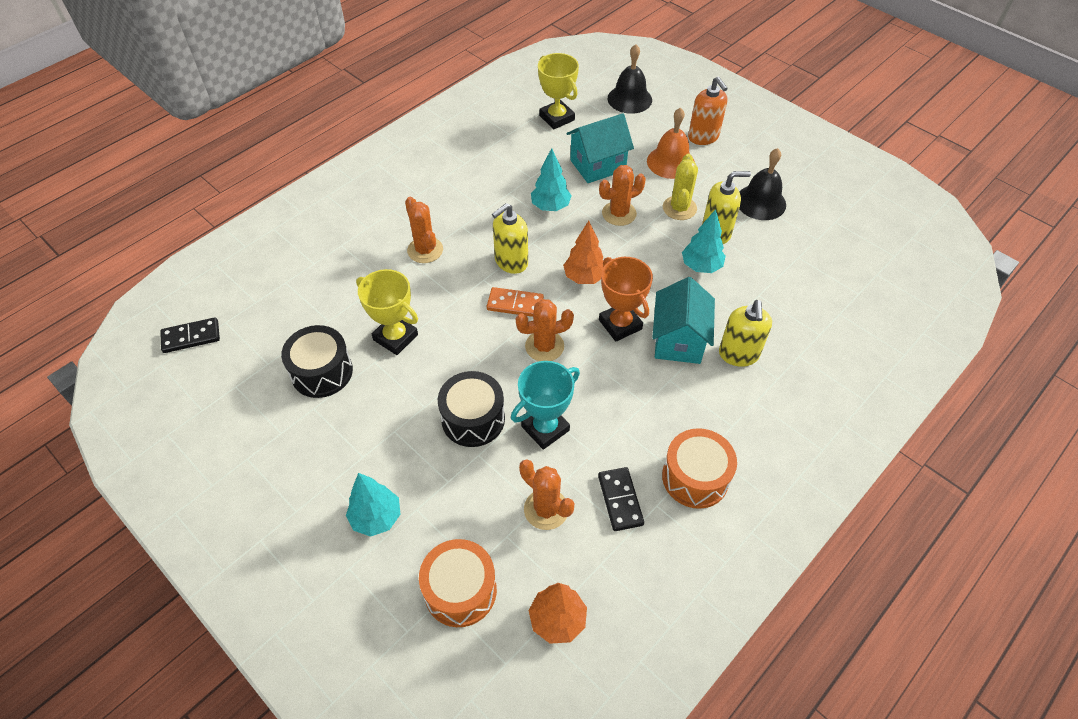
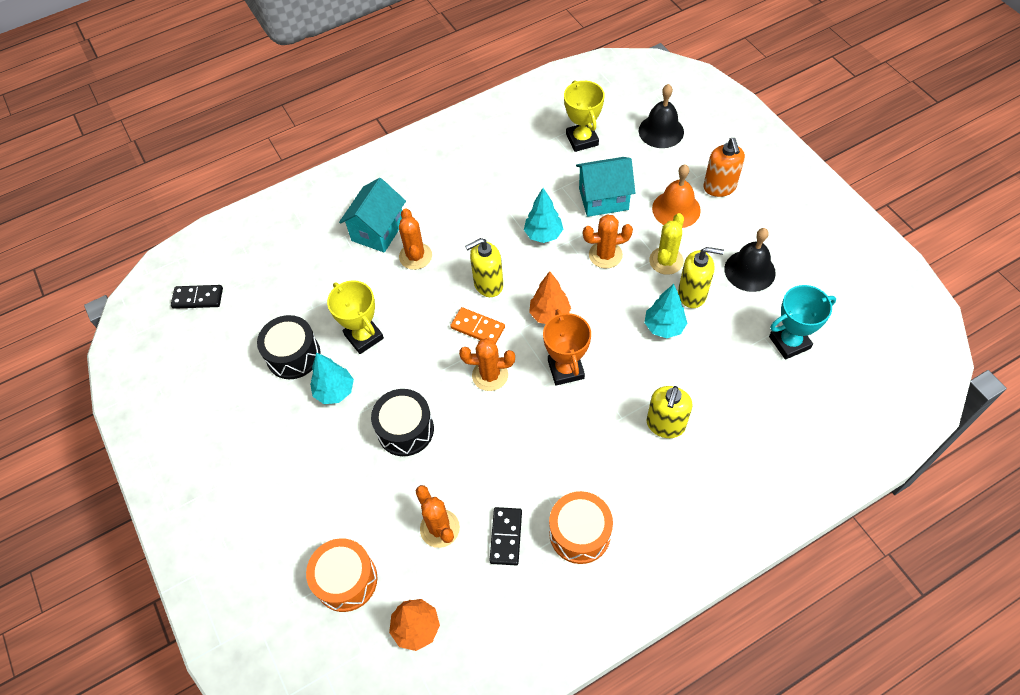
camera: 20 degrees right, 5 degrees up
turquoise tree [346,473,401,537] -> turquoise tree moved to [310,352,354,404]
turquoise trophy [511,361,580,450] -> turquoise trophy moved to [769,285,836,360]
turquoise house [652,277,715,364] -> turquoise house moved to [339,178,406,253]

